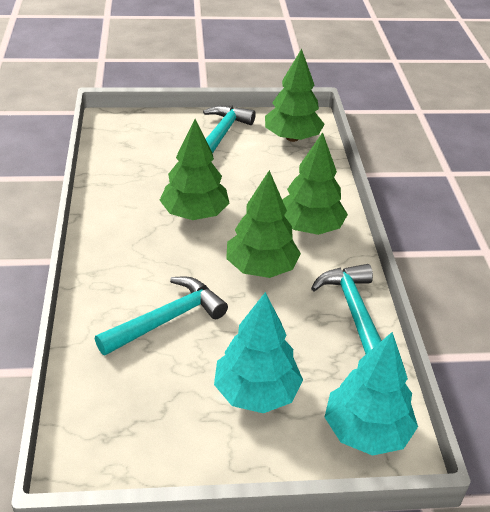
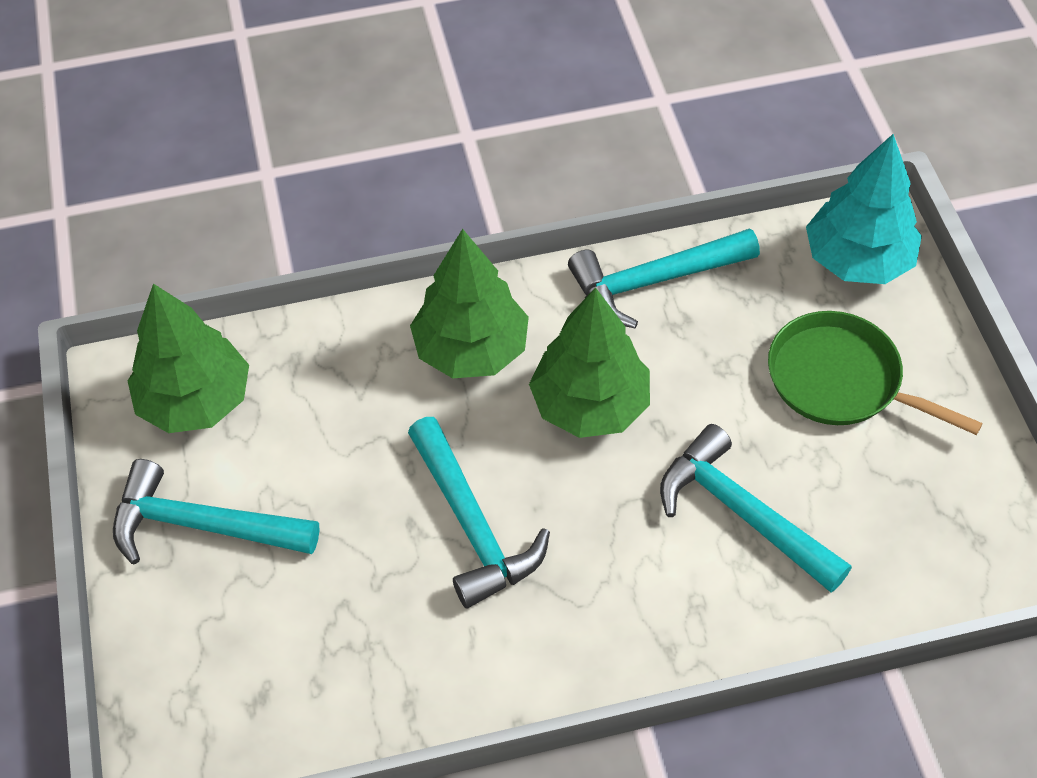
camera: 95 degrees left, 15 degrees up
green tree [160,119,229,220] -> turquoise hammer [408,417,550,608]
turquoise tree [214,292,303,413] -> green pan [768,311,983,435]

